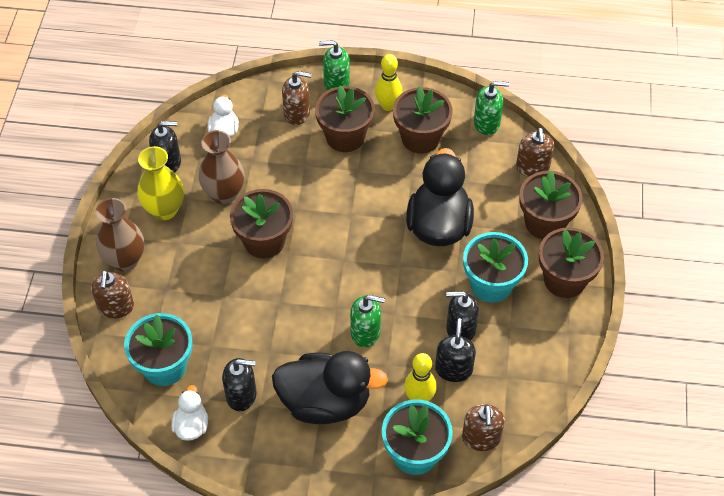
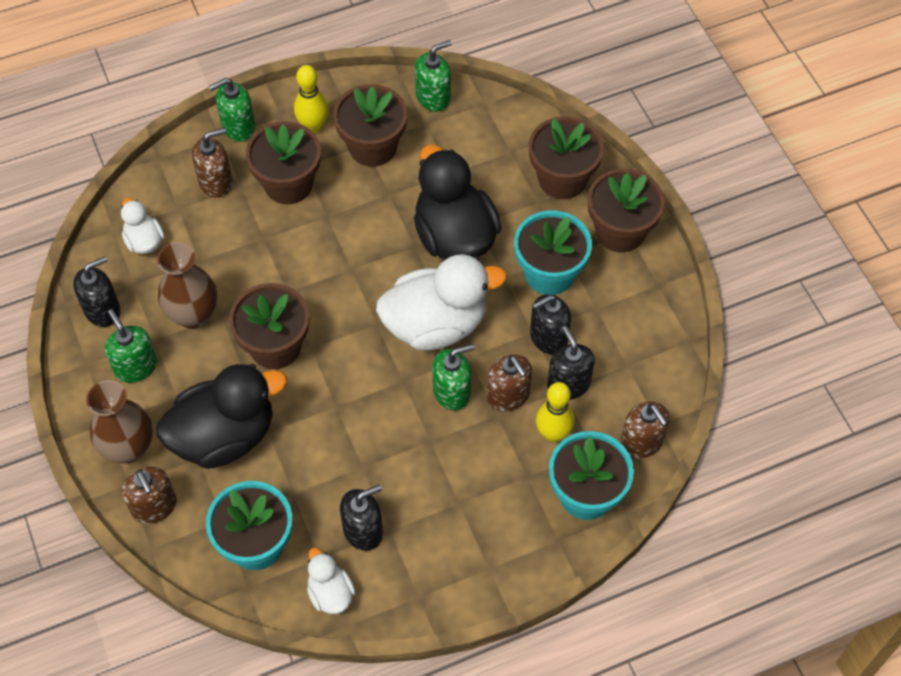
camera: 30 degrees left, 5 degrees up
yellow vase [137,146,184,220] -> green soap dispenser [105,309,157,383]
black duck [272,351,388,424] -> black duck moved to [156,364,287,469]
brown soap dispenser [516,128,554,177] -> brown soap dispenser moved to [487,354,532,412]
none -> white duck [376,254,507,350]

